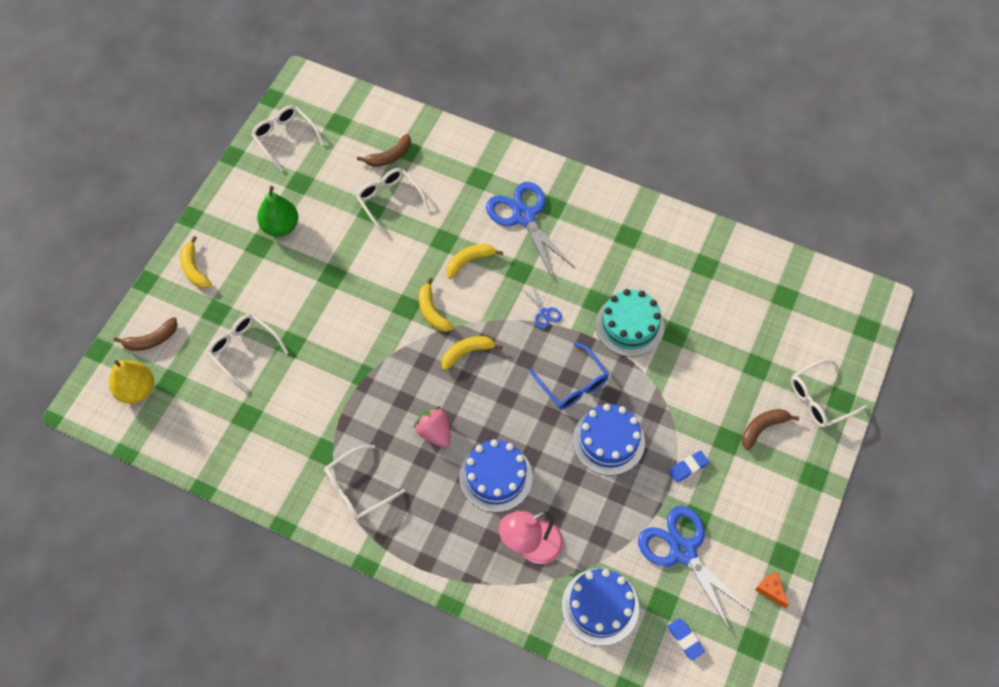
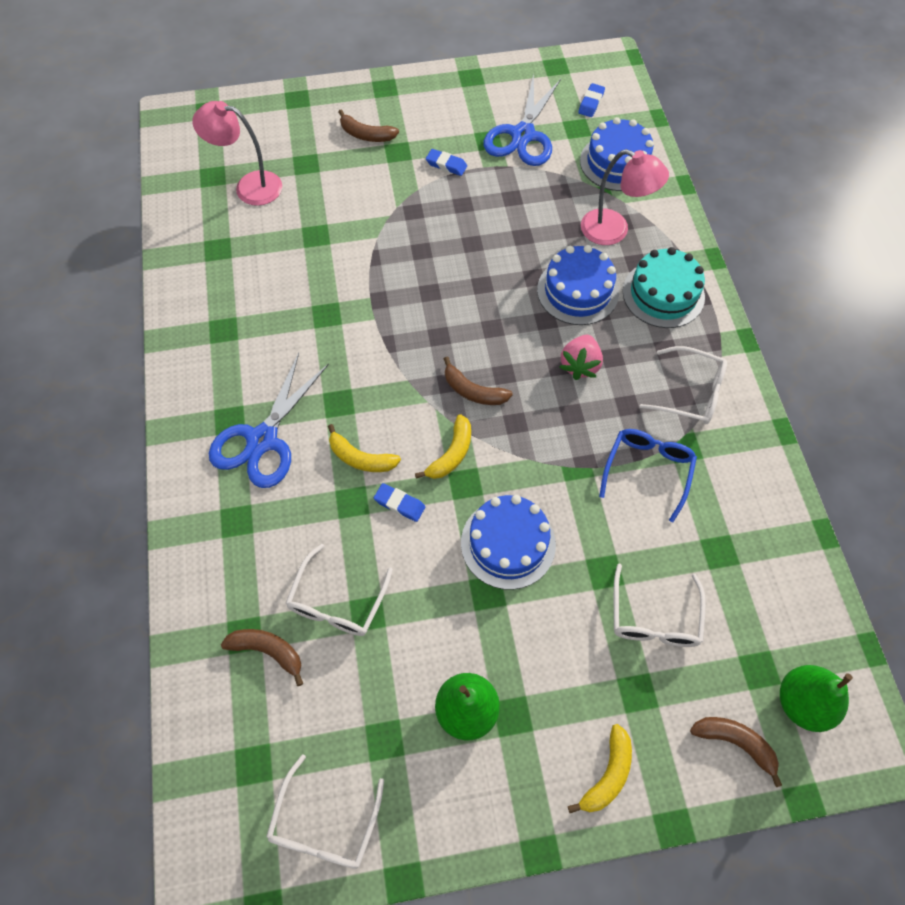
camera: 125 degrees left, 0 degrees up
yellow pear [109,360,154,404] -> green pear [780,665,853,732]
yellow banana [441,336,503,371] -> brown banana [444,356,513,405]
blue scissors [522,284,562,329] -> none
blue glasses [529,342,609,409] -> blue glasses moved to [599,429,697,522]
blue cake [573,404,645,475] -> blue cake moved to [461,495,556,590]
turquoise cake [595,289,665,357] -> turquoise cake moved to [623,247,705,328]
orange cheese [755,572,789,608] -> none
white glasses [791,360,867,428] -> none
none -> pink lamp [192,101,282,206]
none -> blue eraser [374,483,425,522]

